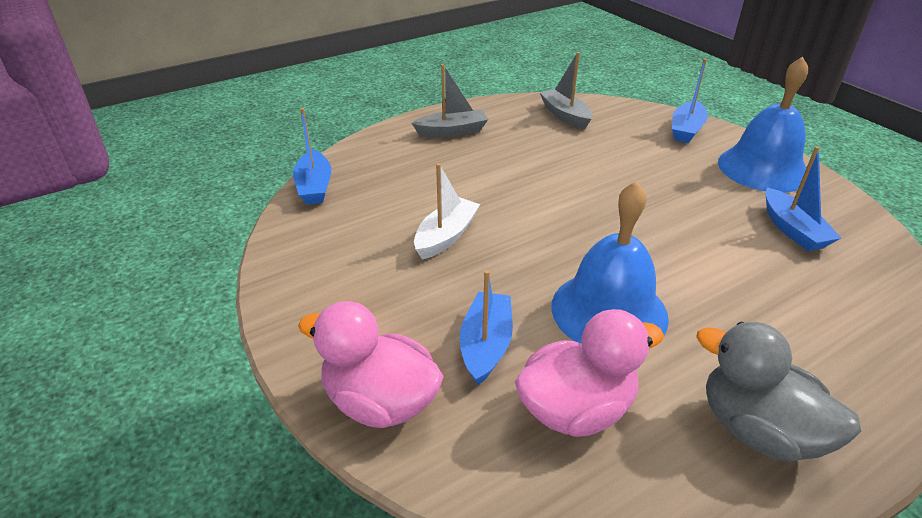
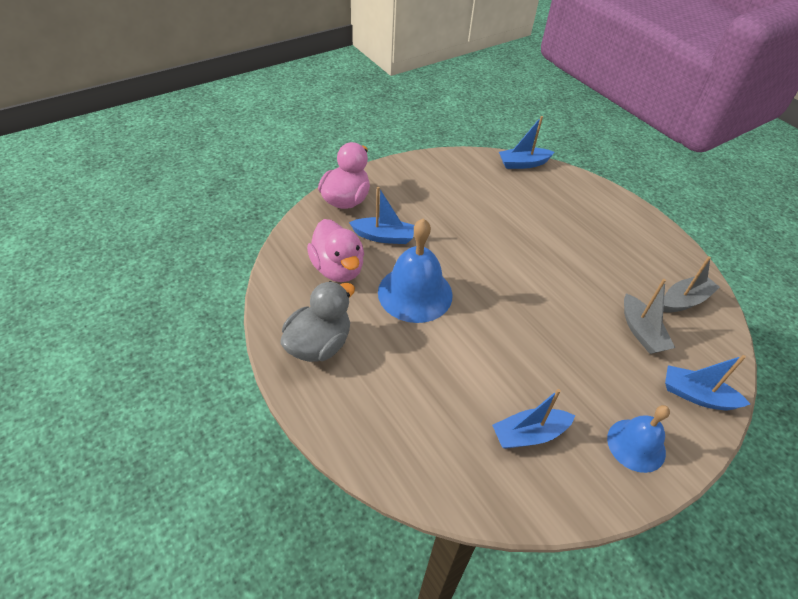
camera: 85 degrees right, 10 degrees up
grey boat [412,64,488,138] -> grey boat moved to [624,279,675,354]
white boat [414,163,480,260] -> none
blue bell [718,57,808,193] -> blue bell [607,405,670,473], size x0.64

